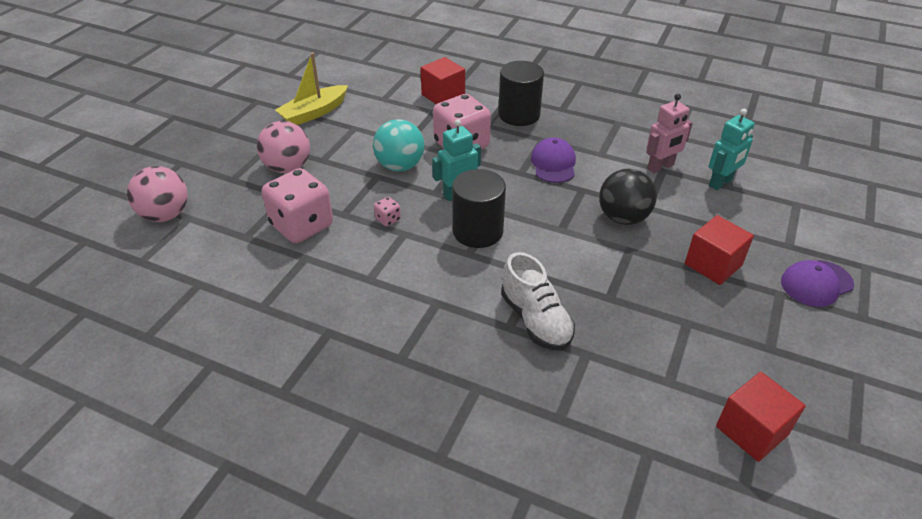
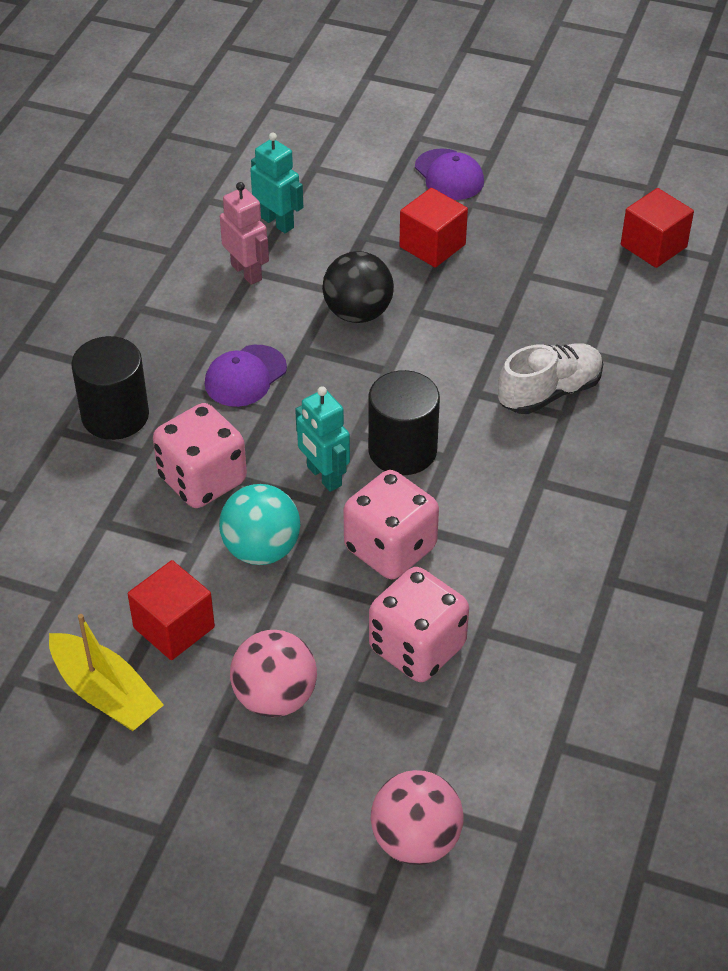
camera: 95 degrees left, 5 degrees up
pink dice [374,197,401,226] -> pink dice [344,470,439,579], size x2.46
red cube [420,57,465,104] -> red cube moved to [128,560,215,660]
purple cap [531,138,576,183] -> purple cap turned 45 degrees counterclockwise [205,345,287,407]

